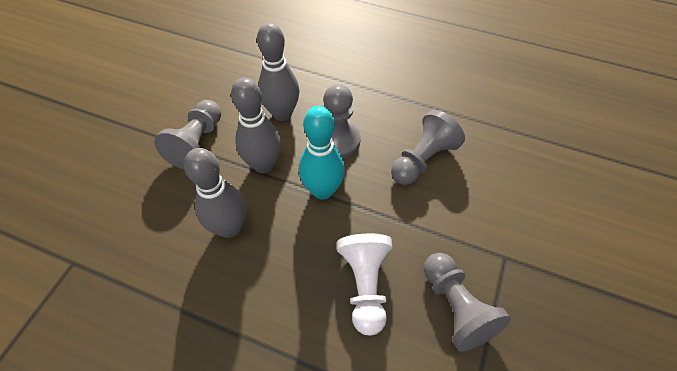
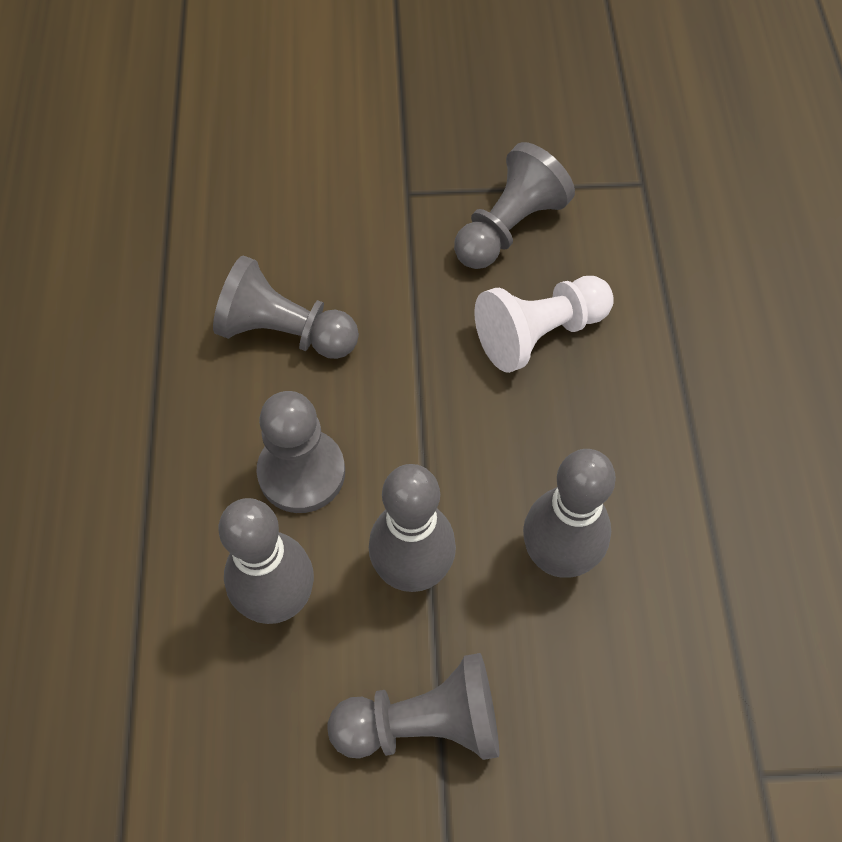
camera: 115 degrees left, 5 degrees up
turquoise bowling pin [299,106,345,200] -> none

